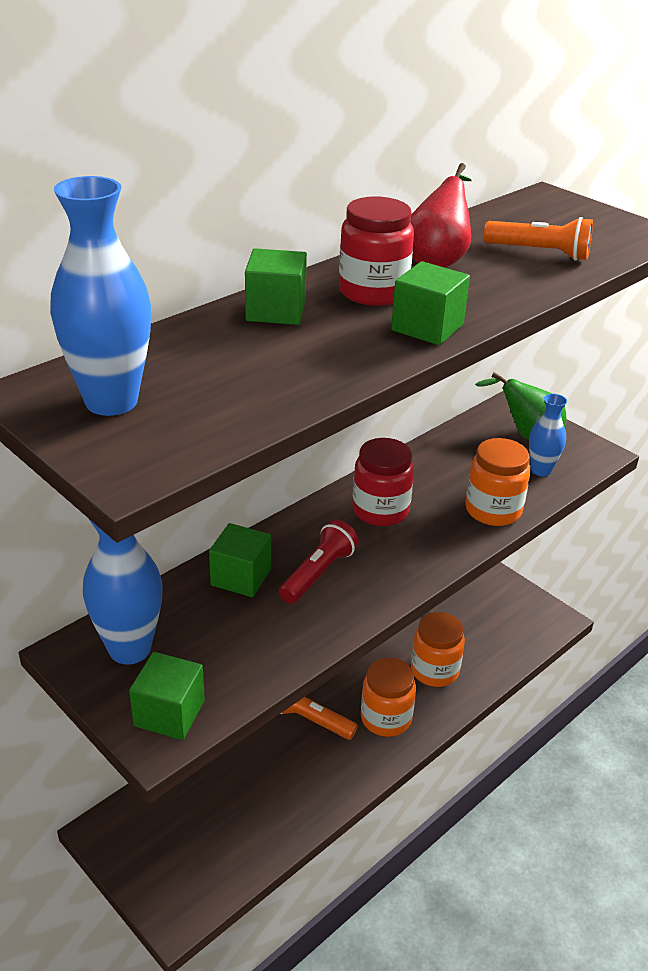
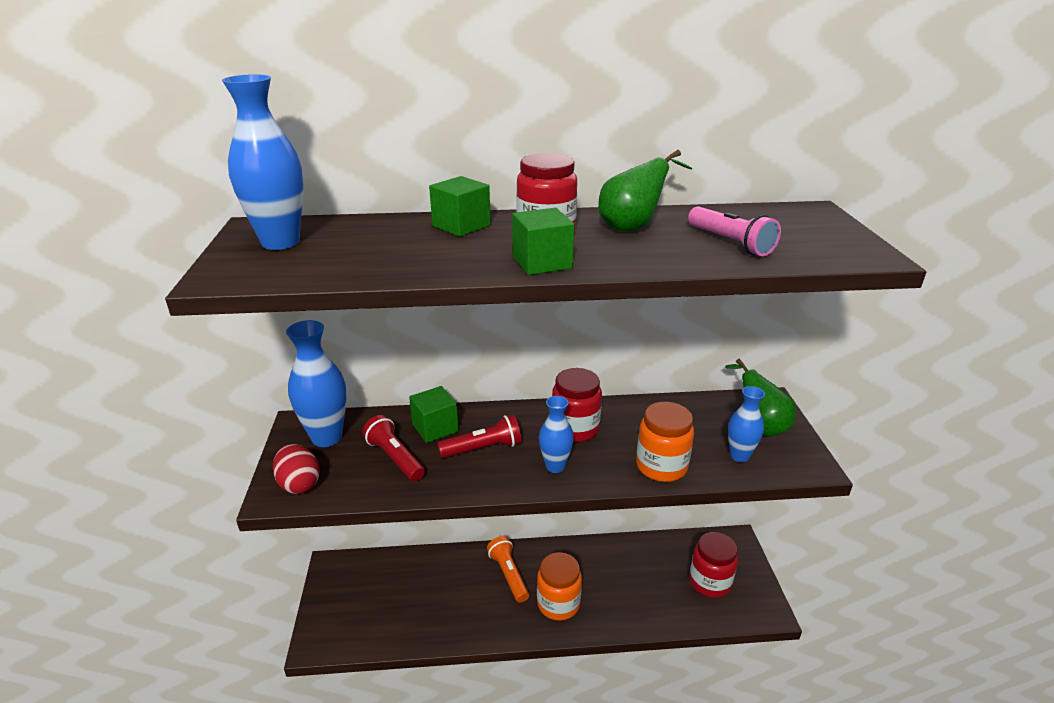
camera: 40 degrees right, 5 degrees down
green cube [129,652,205,740] -> red egg [273,444,320,494]
red pear [410,163,472,268] -> green pear [598,150,693,232]
orange jar [411,612,465,687] -> none
orange flashlight [484,217,593,260] -> pink flashlight [688,206,781,256]
none -> red flashlight [362,415,425,482]
none -> blue vase [539,396,574,473]
none -> red jar [689,532,738,598]

